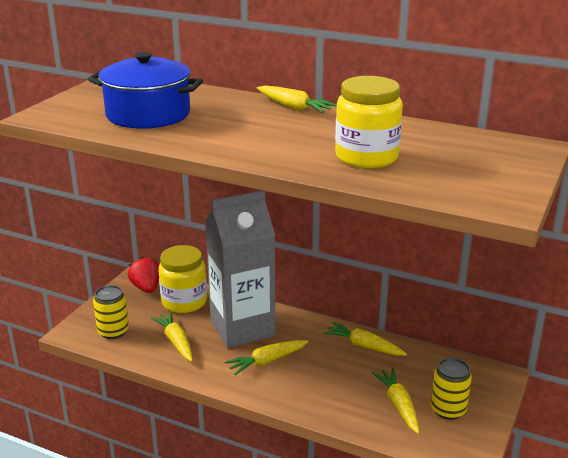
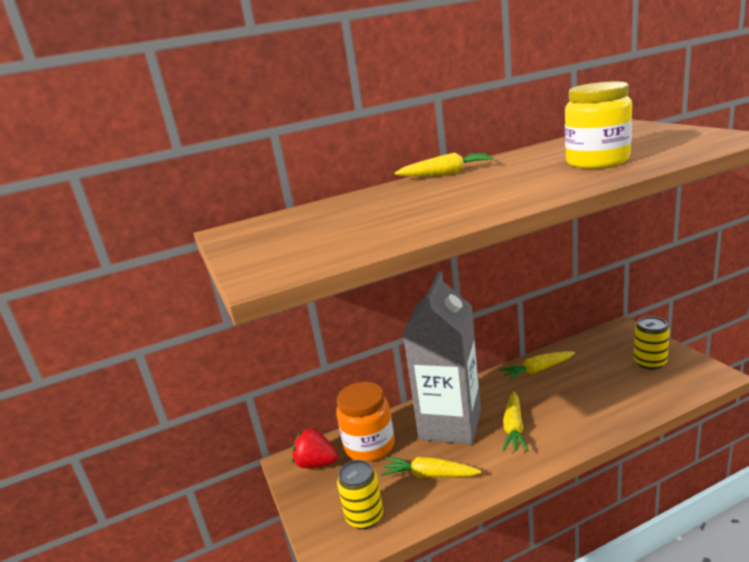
camera: 45 degrees left, 5 degrees down
blue pot [88,52,203,129] -> none
yellow jar [158,245,207,313] -> orange jar [336,382,395,462]
yellow carrot [372,368,419,434] -> none

